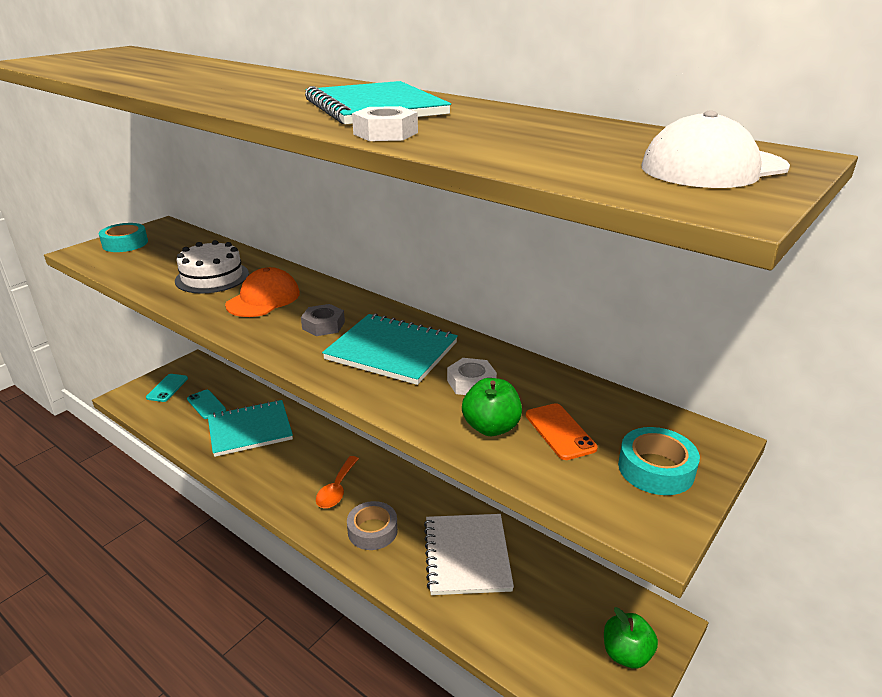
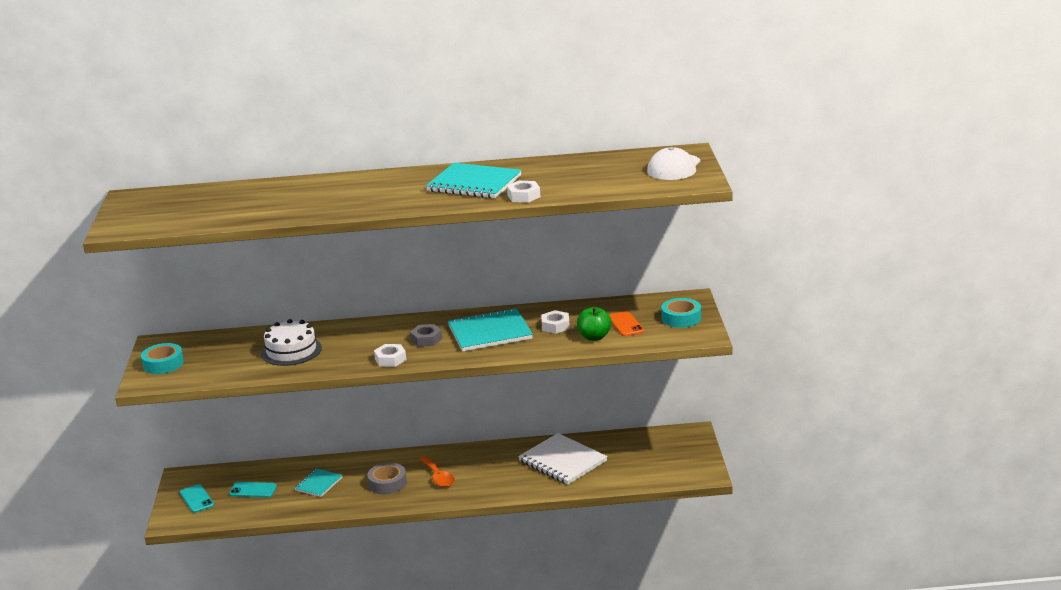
camera: 40 degrees left, 5 degrees down
turquoise notebook [208,400,293,457] -> turquoise notebook [295,468,343,497], size x0.55
orange cap [225,267,300,317] -> none
grey tape [347,501,398,550] -> grey tape moved to [367,463,407,494]
orange phone [526,403,598,460] -> orange phone turned 45 degrees clockwise [609,311,644,336]
green apple [604,607,658,668] -> none
none -> white nut [374,344,406,367]

